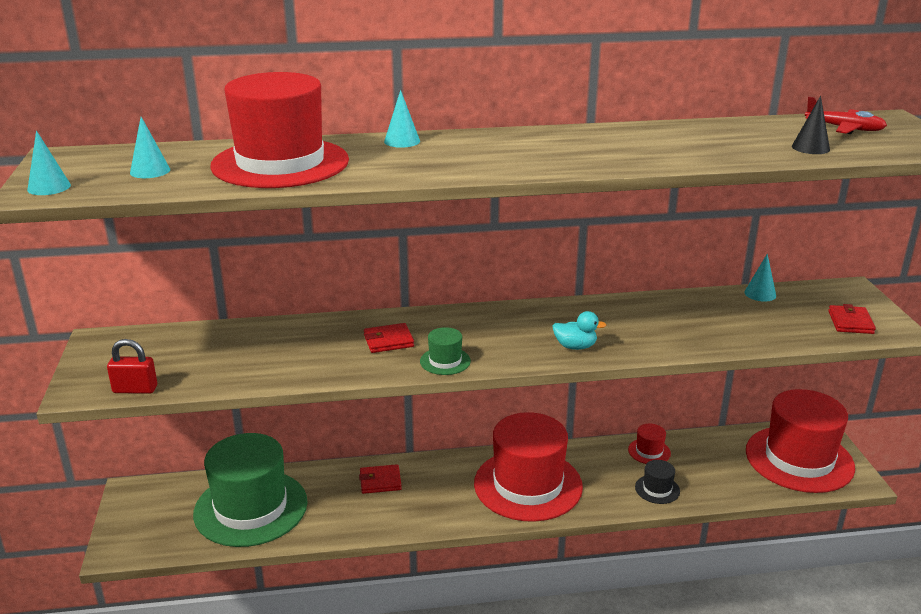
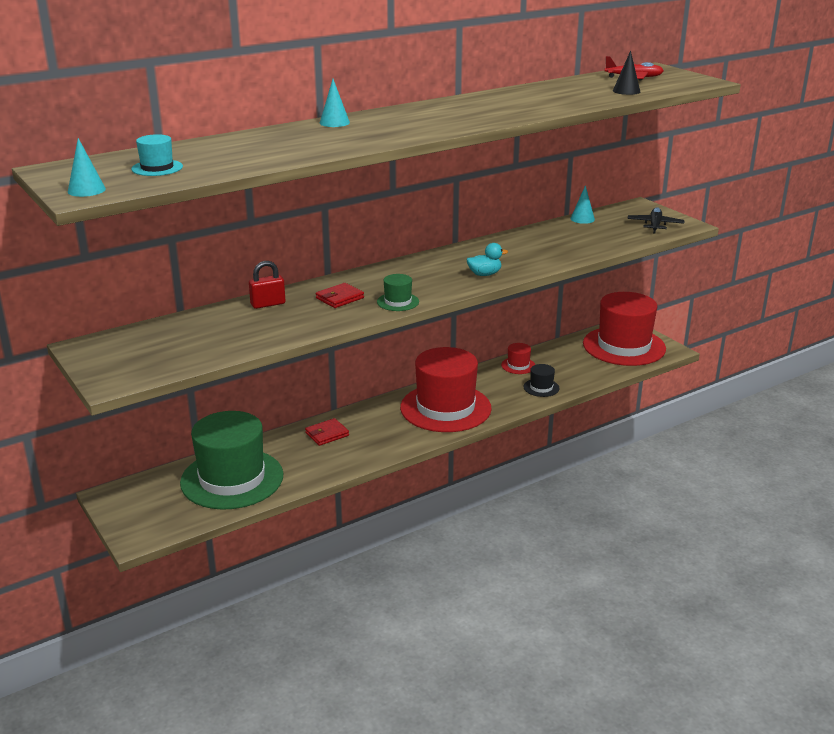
camera: 25 degrees left, 0 degrees up
red padlock [107,339,157,394] -> red padlock moved to [249,261,286,309]
turquoise cone [130,117,170,178] -> turquoise hat [131,134,183,176]
red hat [210,72,349,188] -> none
red wallet [828,304,876,334] -> black plane [627,207,684,233]

